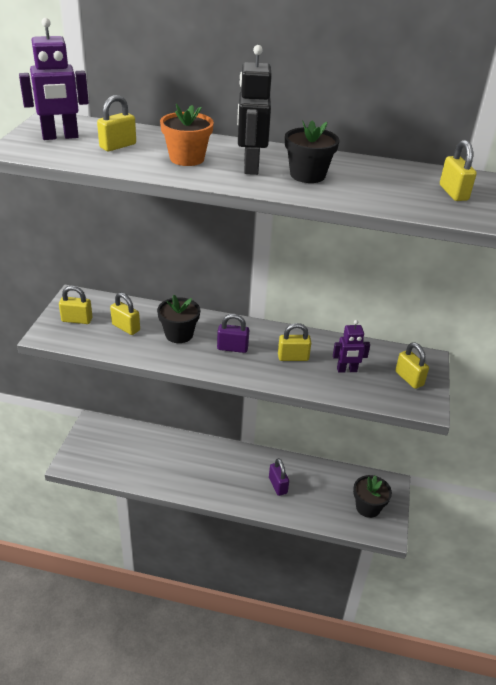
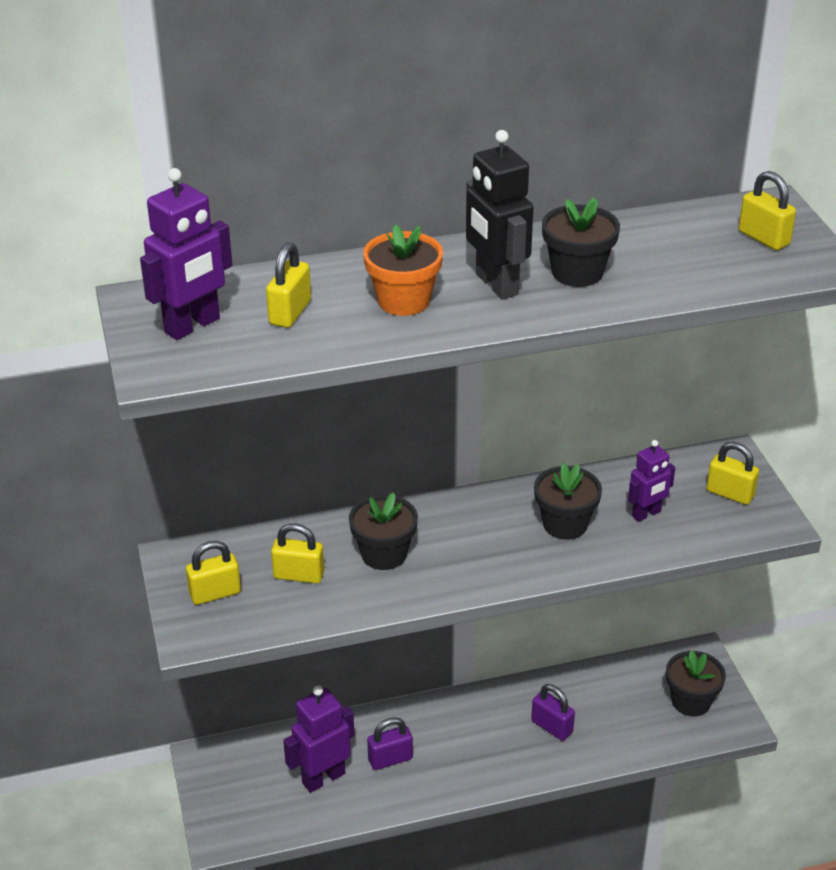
camera: 25 degrees left, 0 degrees up
purple padlock [217,314,249,353] -> purple padlock moved to [367,717,413,770]
yellow padlock [278,323,311,361] -> black flower pot [534,463,602,540]
none -> purple robot [283,685,354,793]

